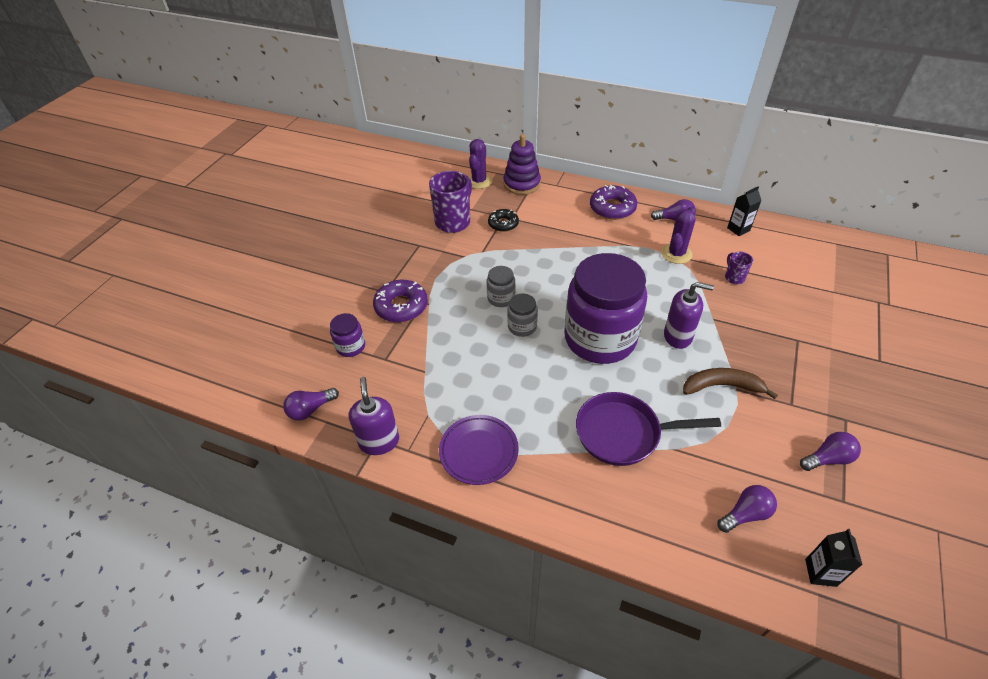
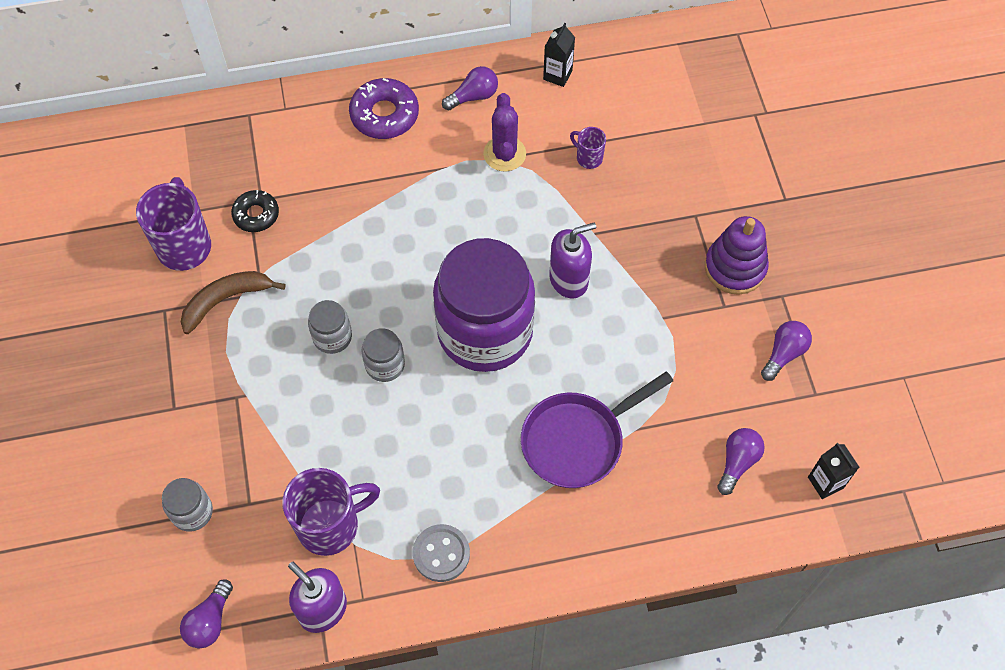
camera: 35 degrees left, 15 degrees up
purple jar [330,313,365,357] -> grey jar [162,478,213,531]
purple donut [373,280,428,322] -> none
purple plate [439,415,519,485] -> grey button [413,524,470,582]
purple cactus [469,139,493,189] -> none
purple stacking toy [503,134,541,195] -> purple stacking toy moved to [705,216,769,295]
brown banana [683,368,778,399] -> brown banana moved to [181,271,286,334]
none -> purple mug [282,468,380,556]

